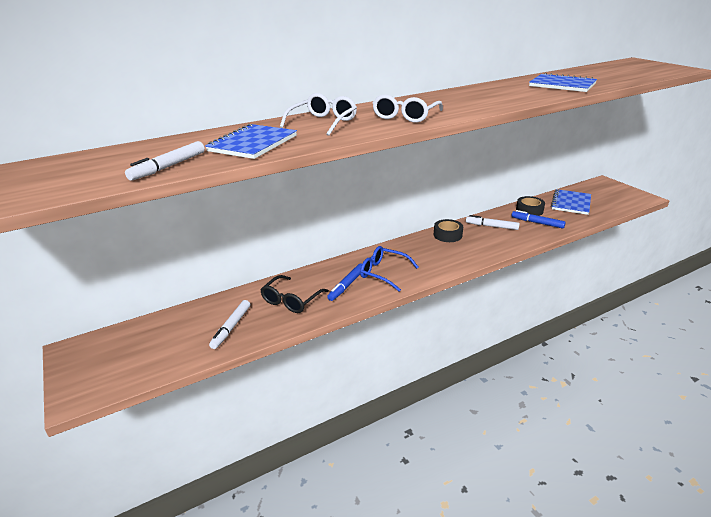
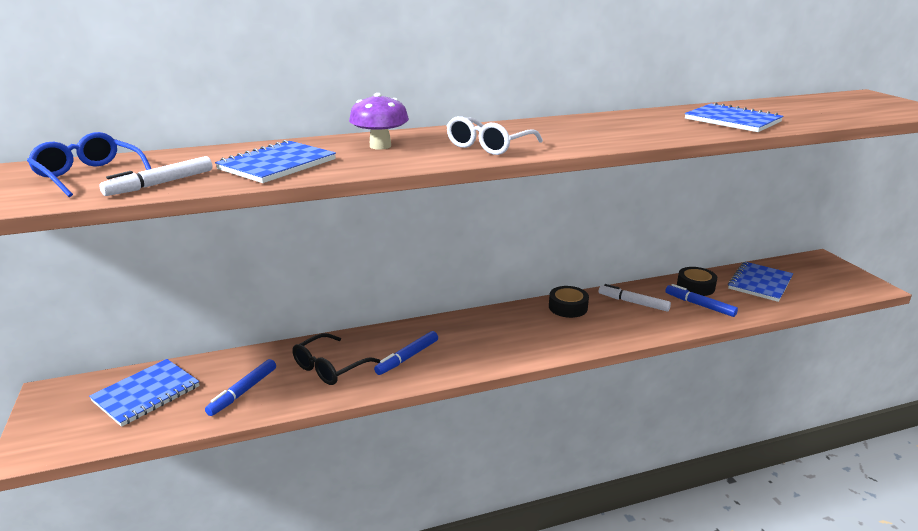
camera: 10 degrees right, 5 degrees down
white marker [209,300,250,349] -> blue marker [205,359,276,416]
white glasses [280,93,357,136] -> purple mushroom [349,93,409,150]
blue glasses [360,246,418,292] -> blue glasses moved to [27,132,151,197]
none -> blue notebook [89,359,200,427]

